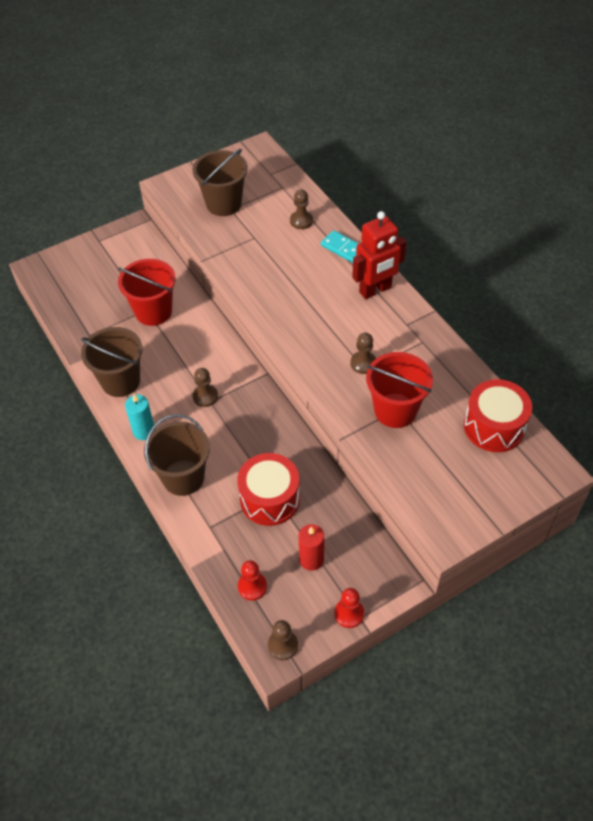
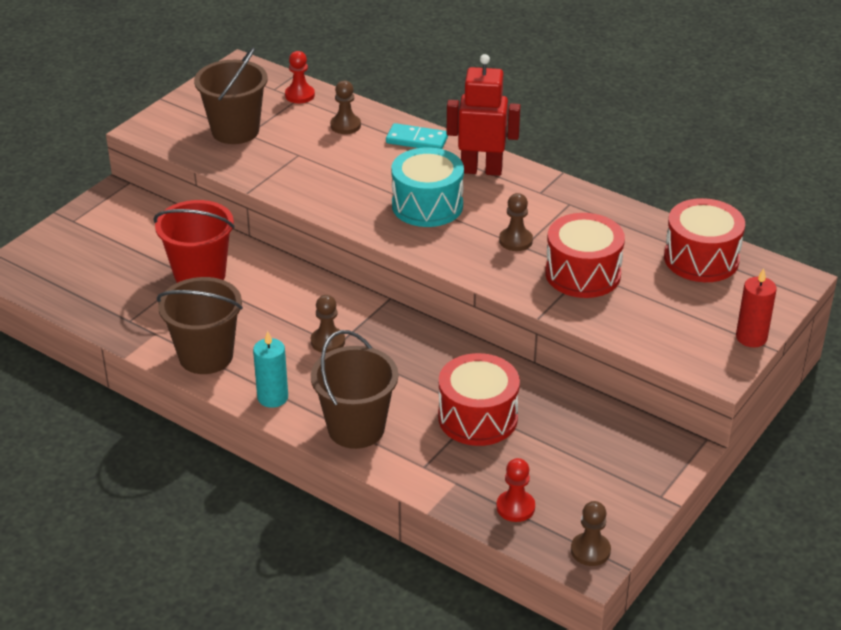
camera: 25 degrees left, 15 degrees down
red candle [299,524,324,571] -> red candle moved to [736,268,777,347]
red pawn [334,588,364,628] -> red pawn moved to [285,51,315,103]
red robot [352,211,406,299] -> red robot turned 120 degrees counterclockwise [447,54,521,176]
red bucket [366,352,433,428] -> red drum [545,213,625,298]
none -> turquoise drum [391,147,464,227]

